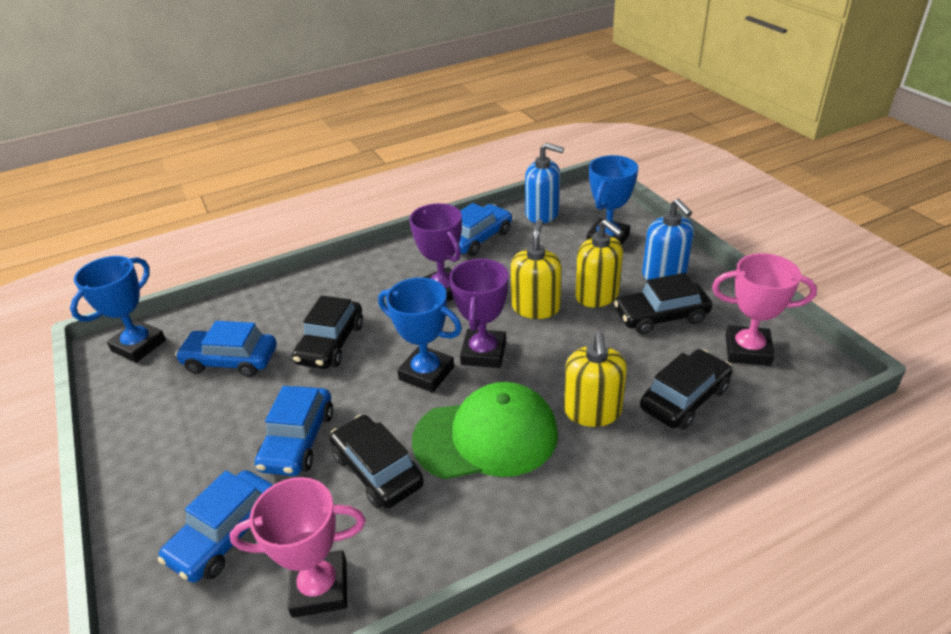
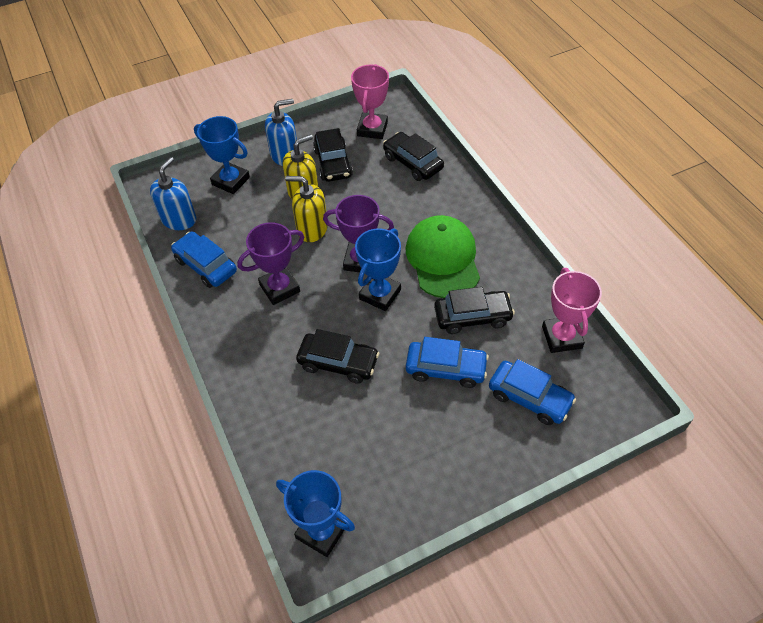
camera: 90 degrees left, 15 degrees up
blue car [175,321,277,377] -> none
black car [330,415,424,508] -> black car turned 150 degrees counterclockwise [434,287,515,334]
yellow soap dispenser [564,332,627,427] -> none

